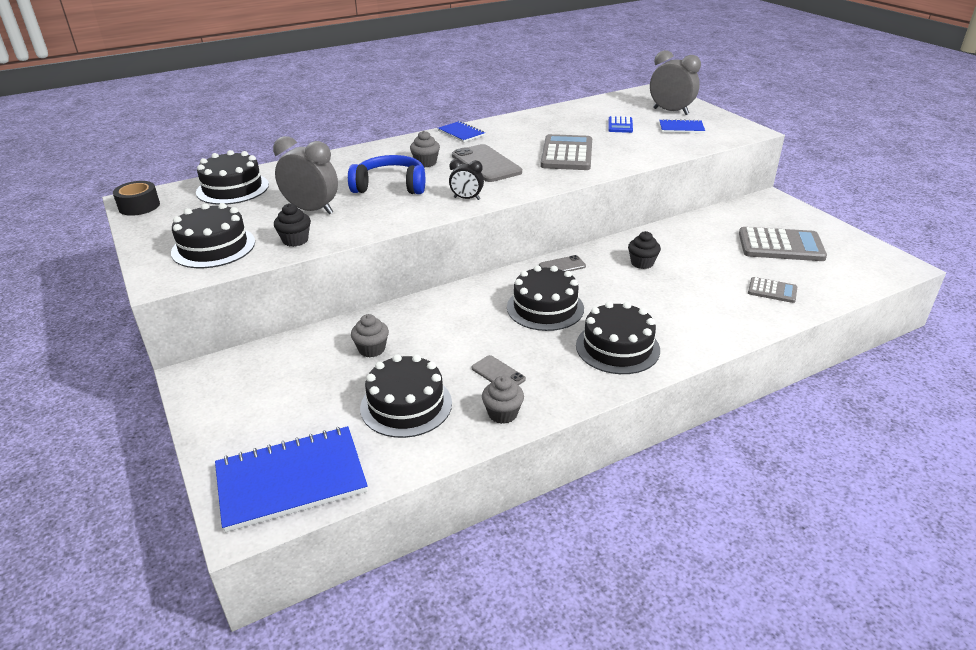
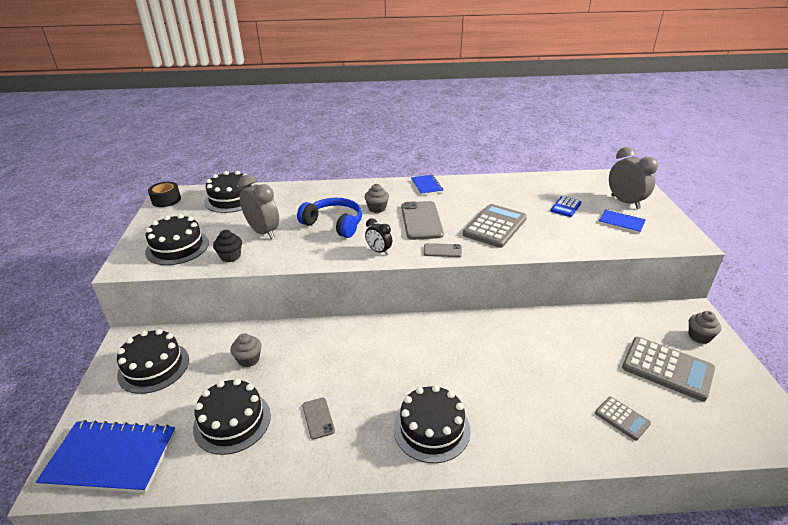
camera: 25 degrees right, 0 degrees up
grey cupcake [482,376,524,424] -> grey cupcake moved to [689,311,721,344]
black cake [507,265,584,331] -> black cake moved to [117,329,189,394]
grey phone [539,255,586,272] -> grey phone moved to [424,243,462,257]
black cupcake [628,231,661,269] -> none

